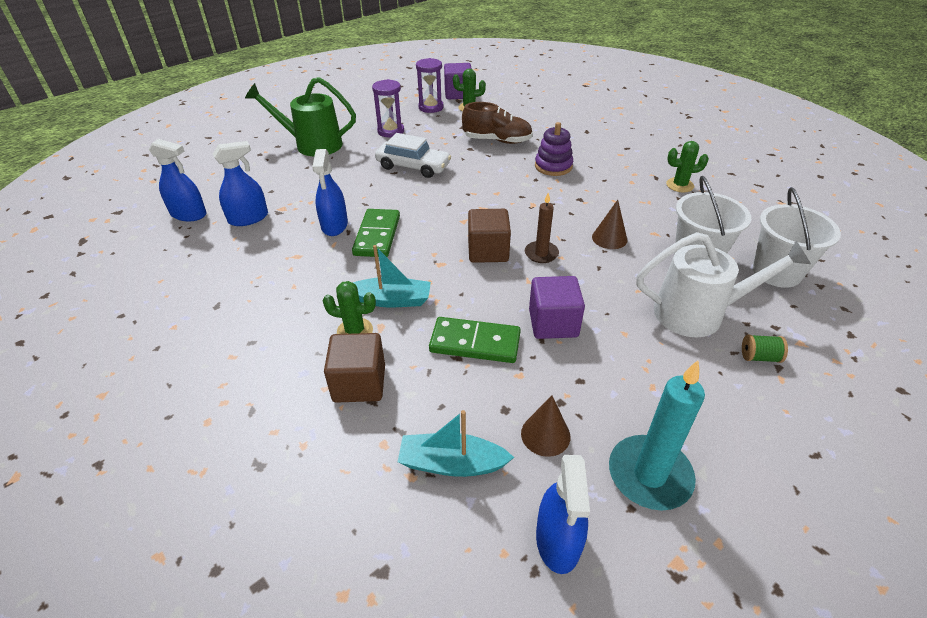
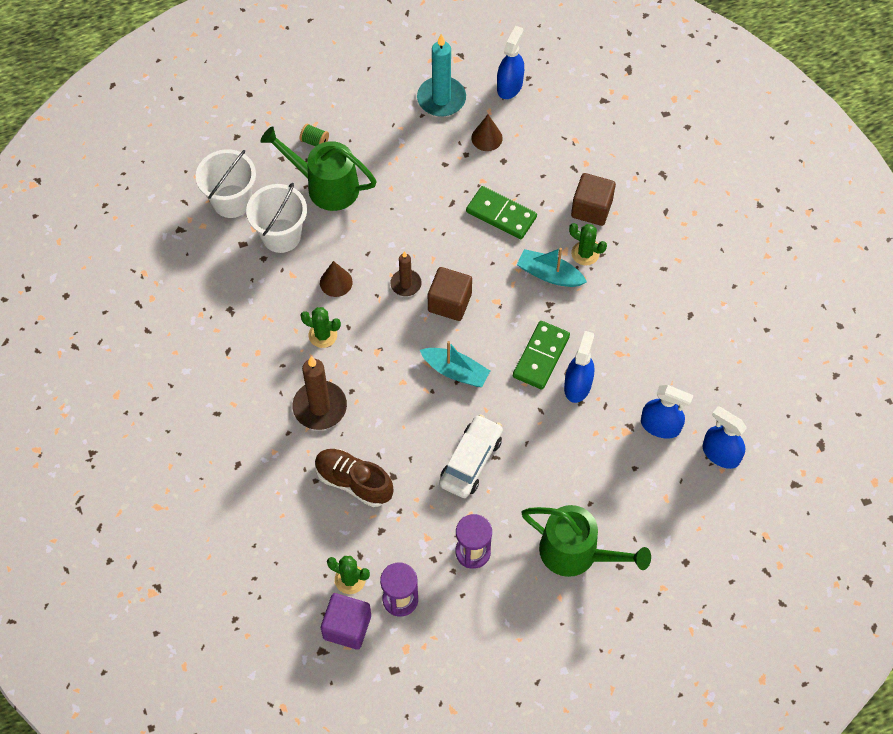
camera: 160 degrees left, 20 degrees up
blue spray bottle [213,141,268,226] -> blue spray bottle turned 150 degrees counterclockwise [641,385,694,439]
white car [375,133,451,178] -> white car turned 75 degrees clockwise [439,414,503,498]
turquoise boat [398,410,514,477] -> turquoise boat moved to [420,341,490,387]
purple cube [529,276,585,339] -> none
purple stacking toy [535,122,573,176] -> brown candle [292,356,347,430]
white watering can [636,232,811,337] -> green watering can [260,126,377,211]
green cactus [666,141,709,192] -> green cactus moved to [301,307,341,348]

